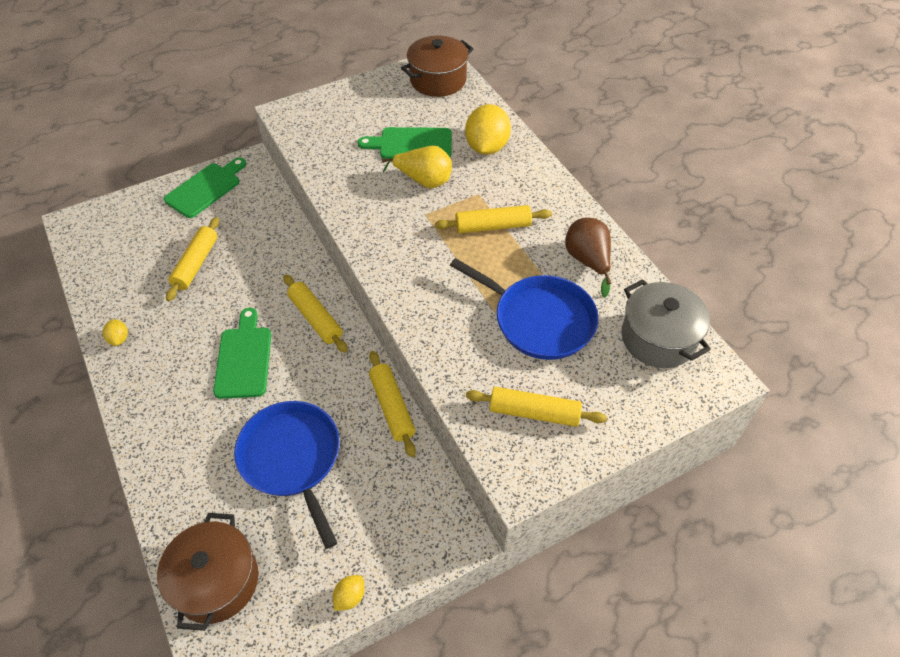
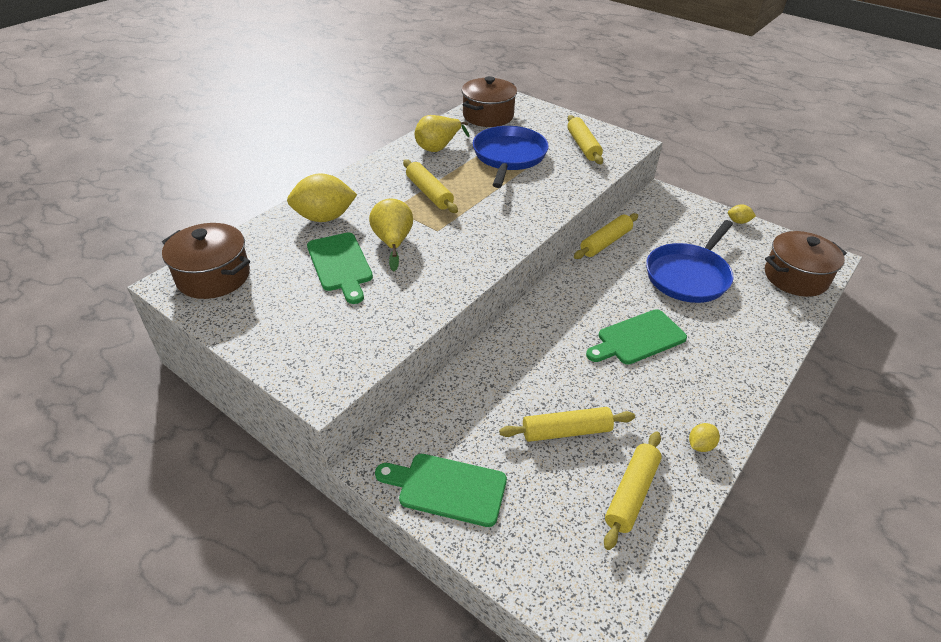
camera: 115 degrees left, 10 degrees down
yellow rolling pin [283,275,348,353] -> yellow rolling pin moved to [604,431,662,550]
brown pear [565,217,611,297] -> yellow pear [415,115,470,152]
grey pot [621,279,711,368] -> brown pot [462,76,517,127]

